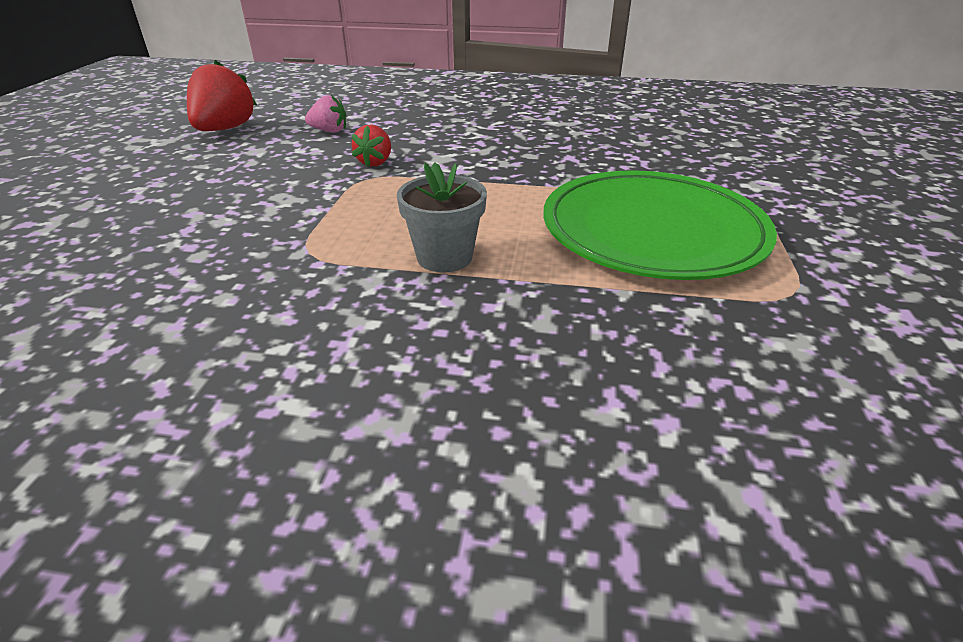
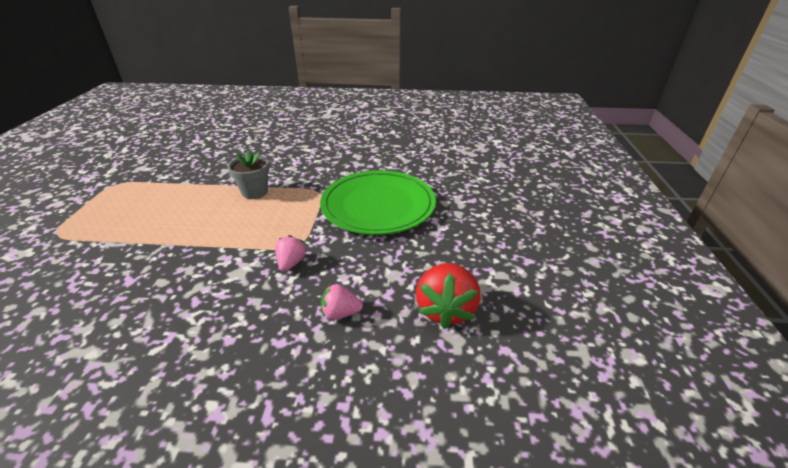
camera: 175 degrees right, 0 degrees up
red strawberry [351,124,391,167] -> pink strawberry [275,235,306,271]
green plate [543,170,777,280] -> green plate moved to [320,170,436,235]

